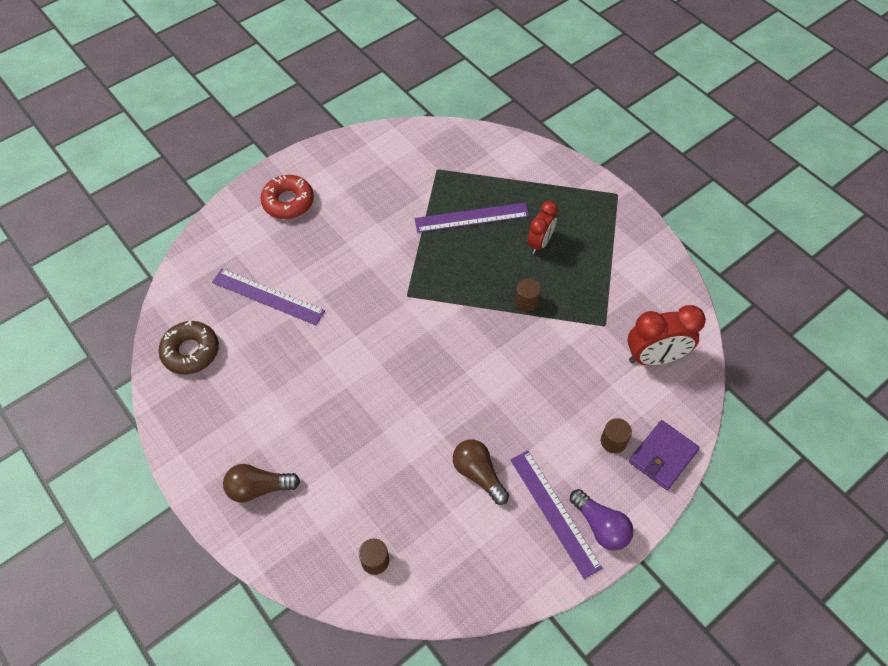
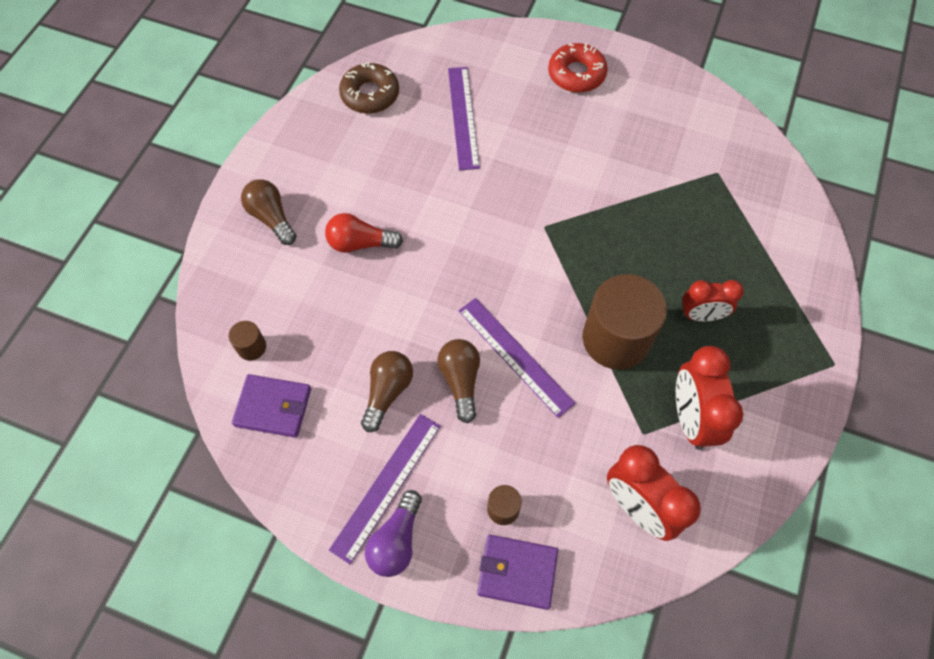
camera: 60 degrees right, 5 degrees up
purple ruler [415,203,529,233] -> purple ruler moved to [459,298,576,418]
brown cylinder [515,278,541,312] -> brown cylinder [583,274,667,370], size x2.32
none -> purple wallet [232,374,311,438]
none -> red light bulb [325,213,403,253]
none -> brown light bulb [437,339,480,423]
none -> red clock [676,346,743,450]

